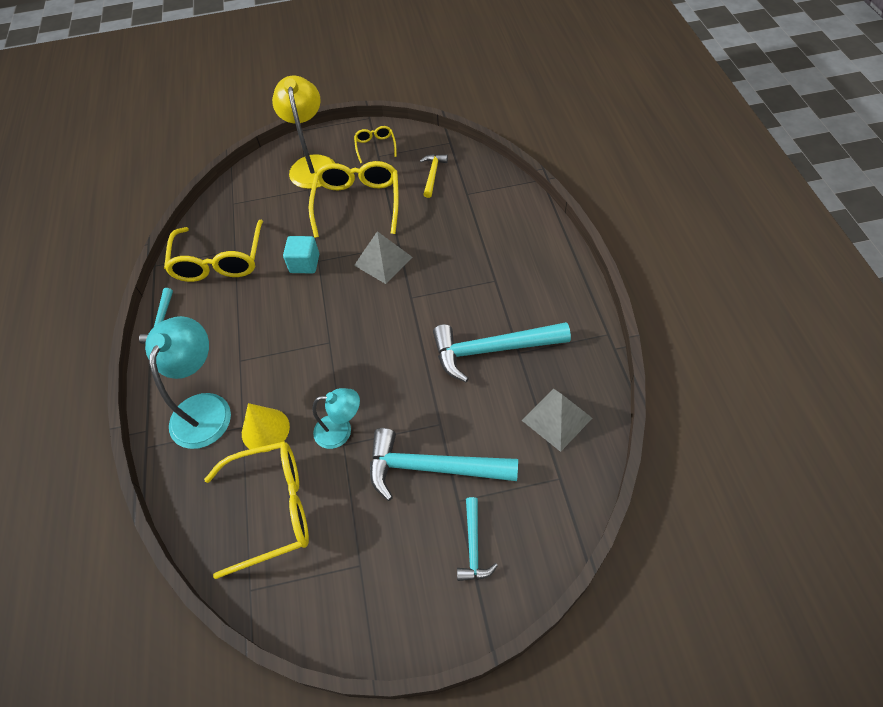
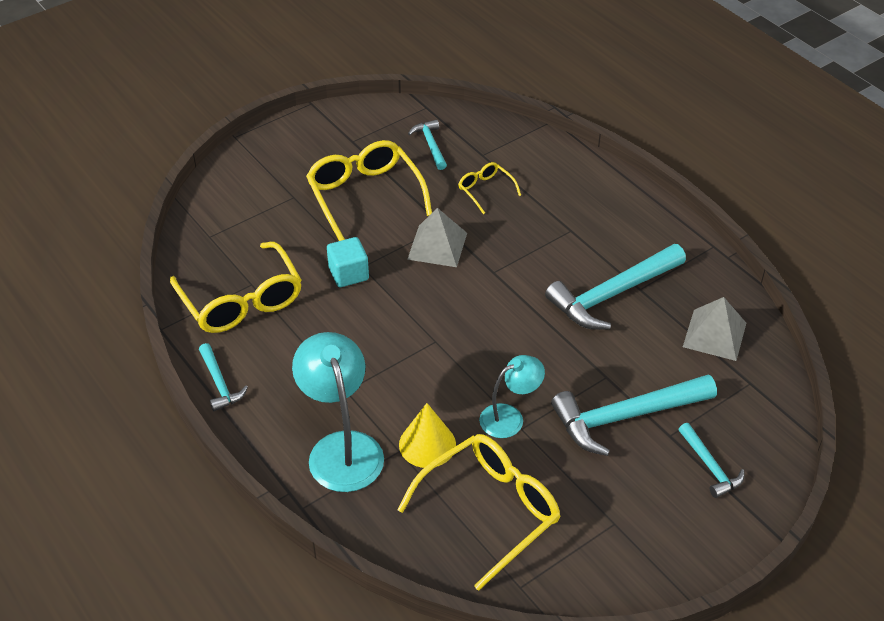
camera: 30 degrees left, 10 degrees down
yellow lamp [272,75,335,189] -> none
yellow glasses [354,126,397,163] -> yellow glasses moved to [458,162,521,214]
yellow hammer [420,154,448,198] -> turquoise hammer [408,119,447,170]

